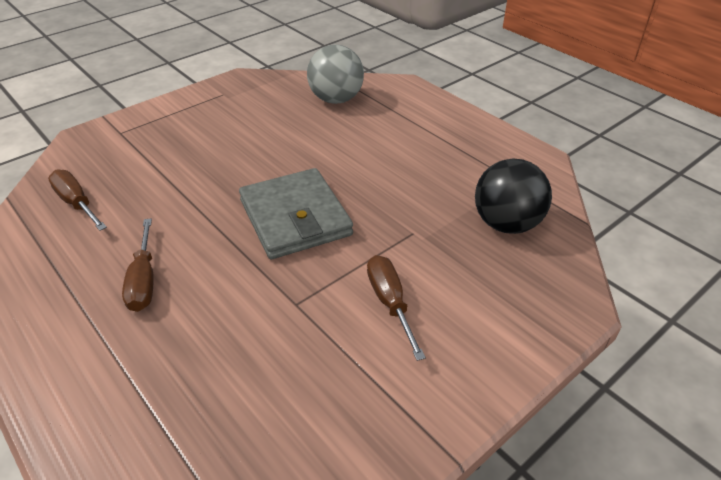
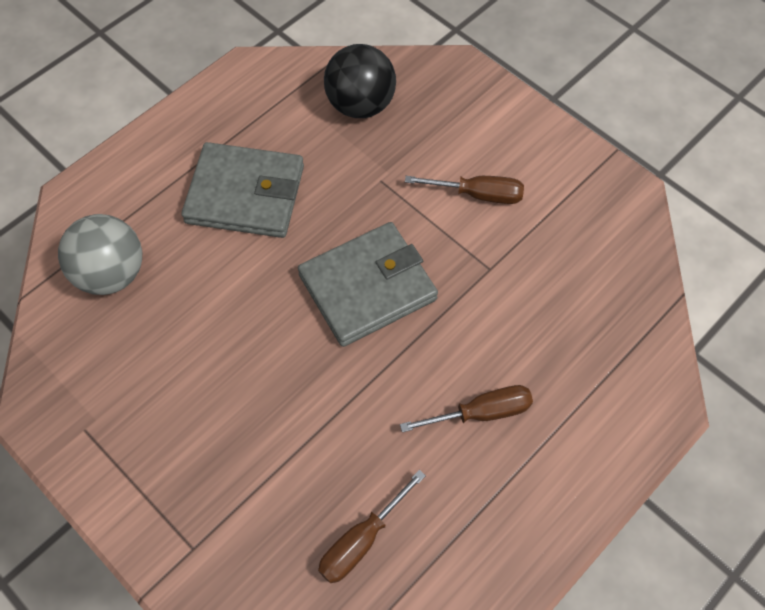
camera: 95 degrees left, 20 degrees up
brown screwdriver [367,255,426,361] -> brown screwdriver turned 150 degrees counterclockwise [405,176,524,204]
none -> grey wallet [181,142,304,238]

